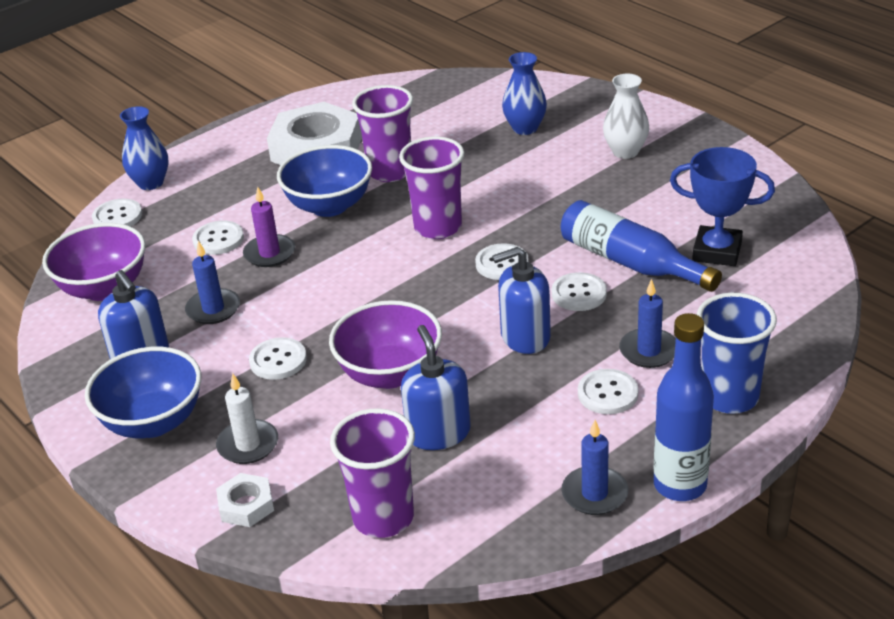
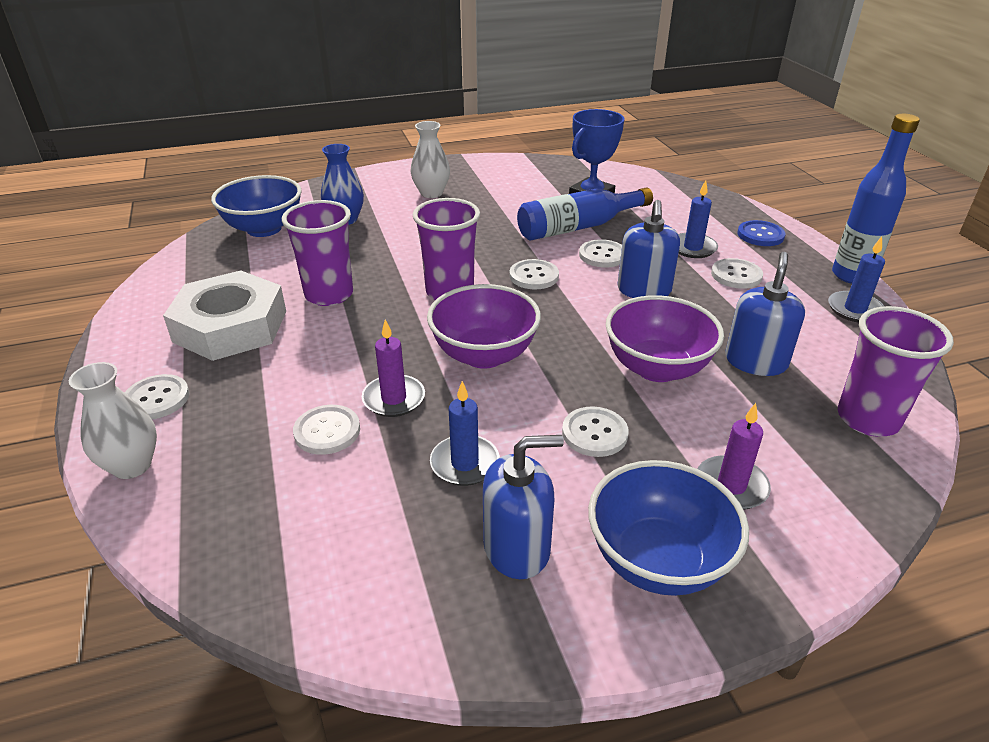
camera: 70 degrees left, 0 degrees up
purple bowl [42,223,146,301] -> purple bowl moved to [427,284,541,369]
white button [92,199,142,227] -> white button moved to [125,374,190,419]
blue vase [120,106,169,190] -> white vase [69,362,157,479]
white candle [216,373,278,464] -> purple candle [698,403,771,510]
white nut [216,473,274,527] -> none
blue bowl [277,145,372,217] -> blue bowl moved to [211,175,302,237]
blue soap dispenser [401,325,471,450] -> blue soap dispenser turned 105 degrees clockwise [725,252,805,376]
blue cup [697,292,777,414] -> blue button [737,220,785,246]

